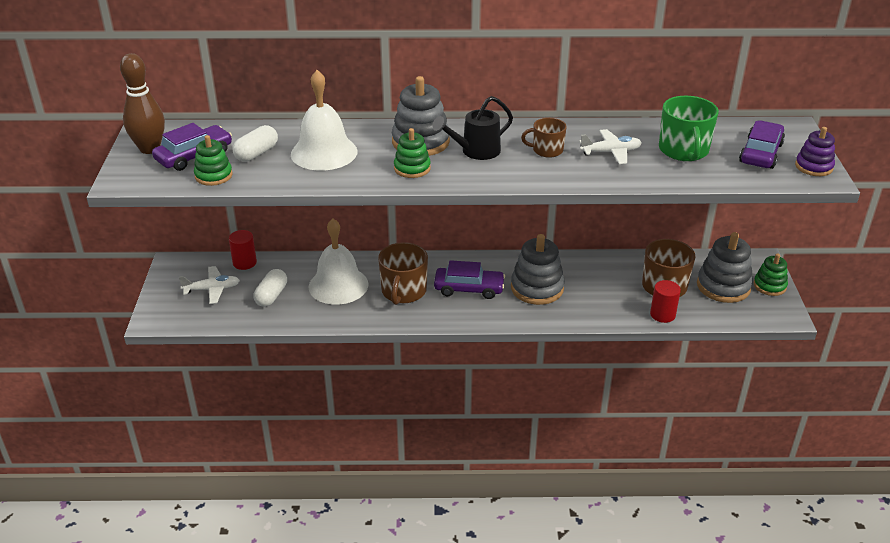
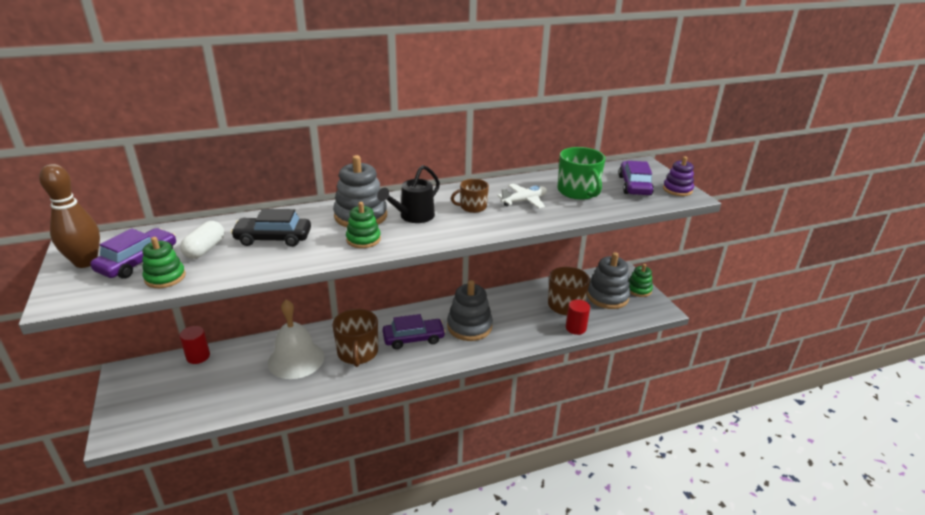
camera: 20 degrees left, 5 degrees down
white plane [179,266,240,304] -> none
white capsule [253,269,287,307] -> none
white bell [291,70,358,171] -> black car [231,209,311,247]

